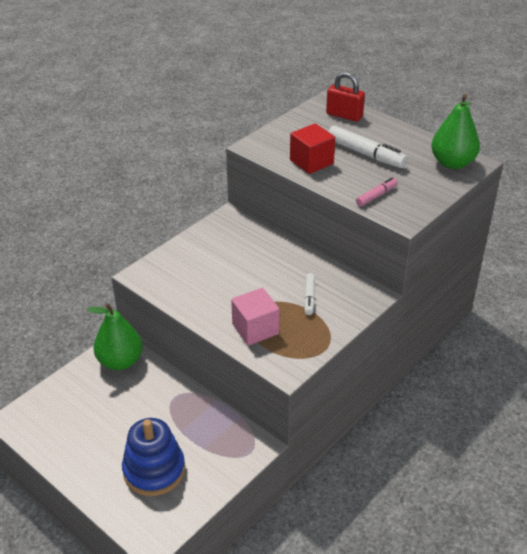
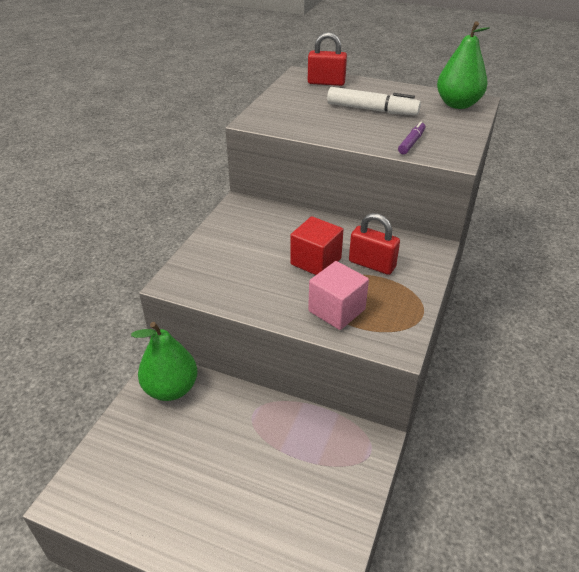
camera: 20 degrees left, 0 degrees up
blue stacking toy [122,418,185,496] -> none
red cube [290,123,335,174] -> red cube moved to [290,216,343,275]
white marker [304,273,315,315] -> red padlock [349,213,400,275]
pink marker [356,177,397,206] -> purple marker [398,121,426,154]

